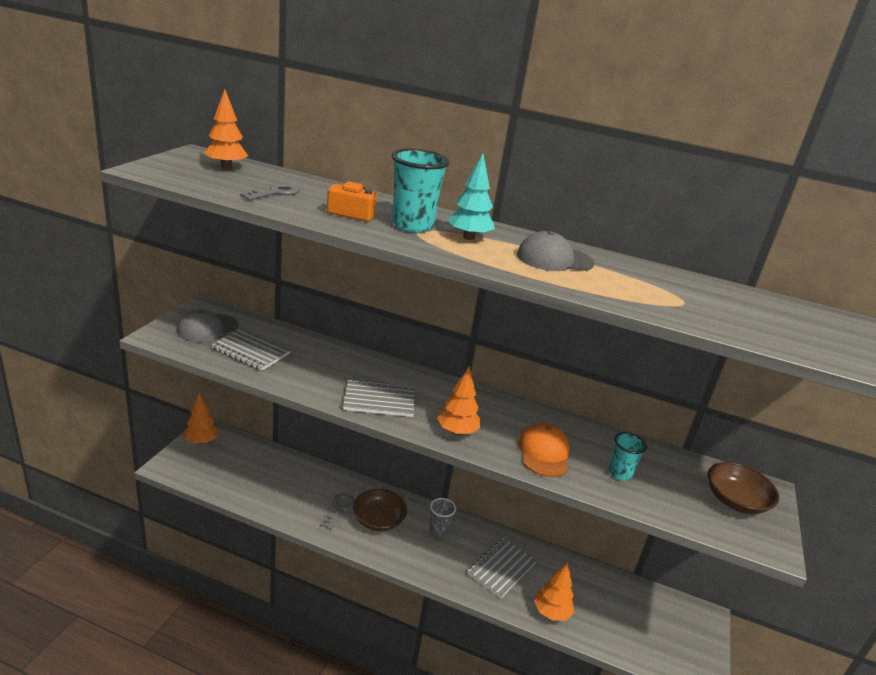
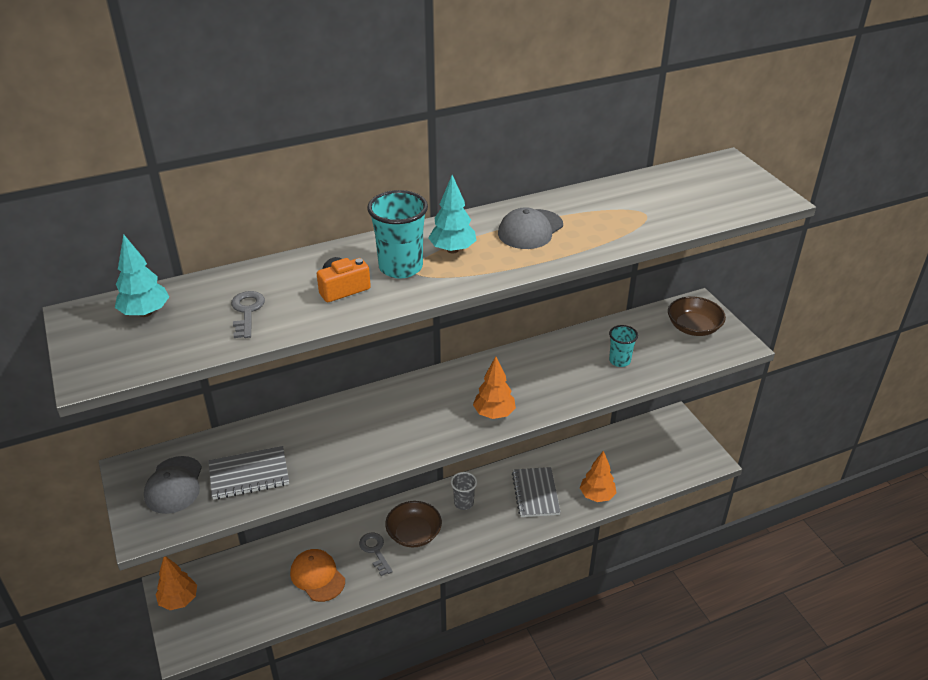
camera: 40 degrees left, 10 degrees up
orange tree [204,89,248,169] -> turquoise tree [115,234,169,317]
grey notebook [343,379,415,417] -> none
orange cap [518,423,570,477] -> orange cap moved to [290,549,345,602]

